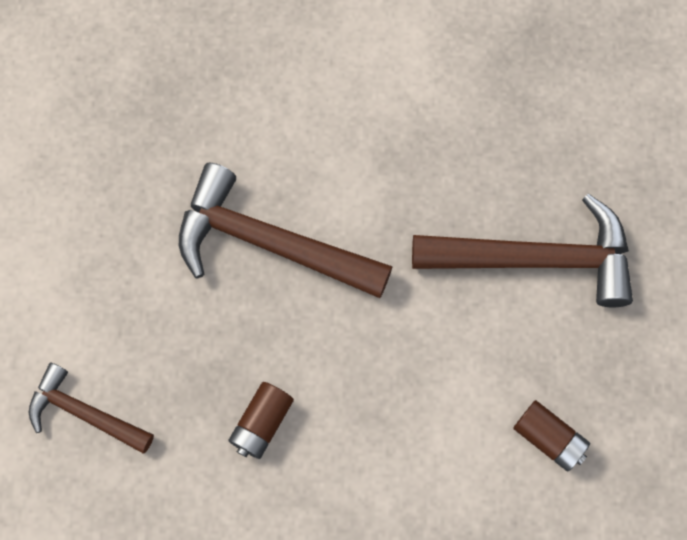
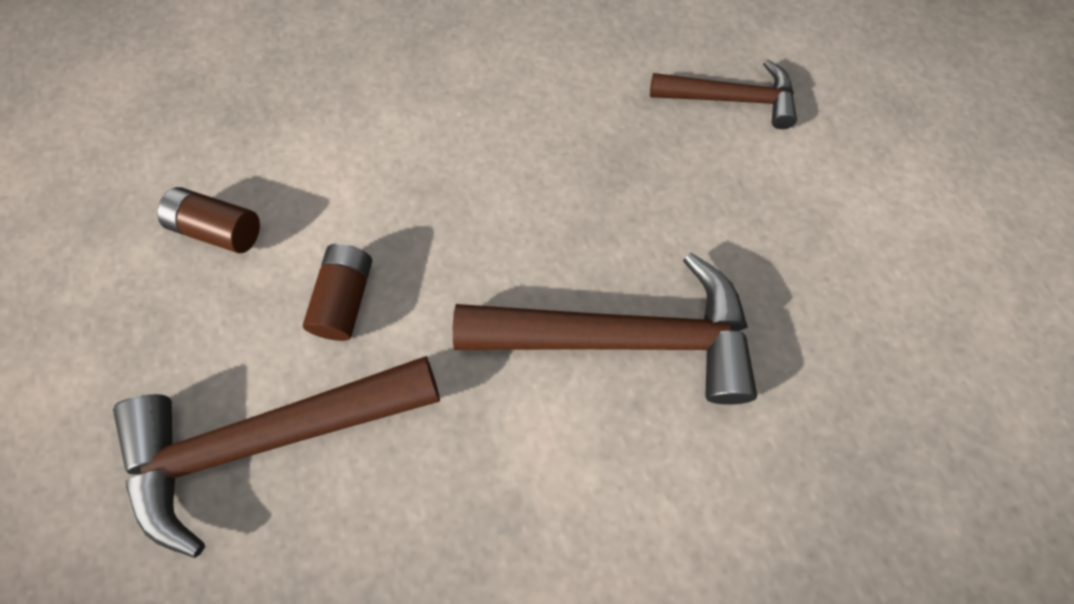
camera: 160 degrees right, 5 degrees down
brown battery [228,382,294,459] -> brown battery moved to [303,244,372,341]

